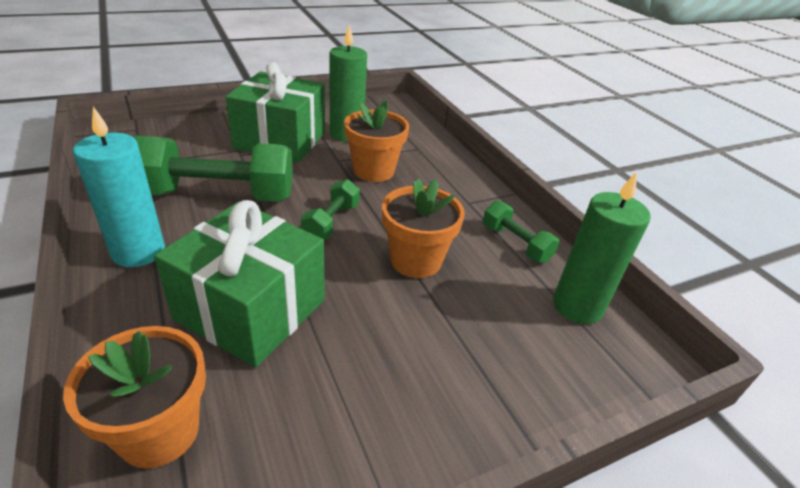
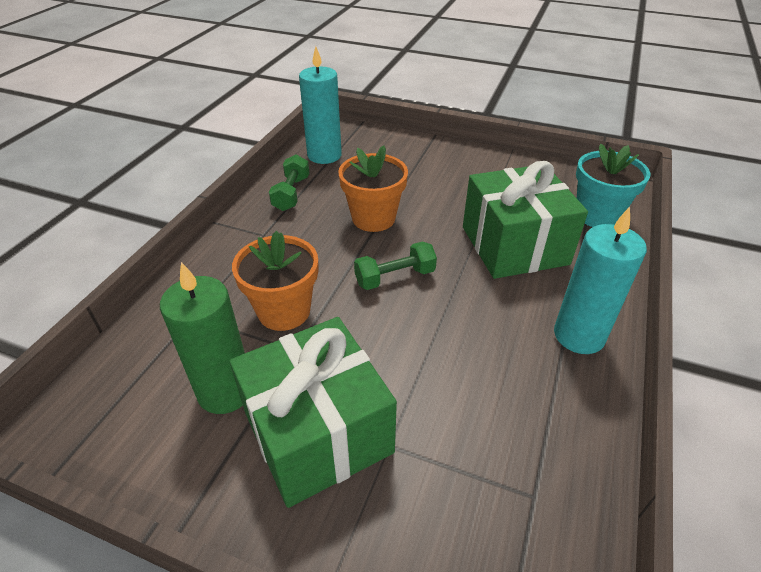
camera: 130 degrees left, 5 degrees up
orange flower pot [63,326,206,469] -> turquoise flower pot [576,144,651,227]
green dumbbell [133,136,293,202] -> none
green candle [553,172,651,324] -> turquoise candle [299,46,342,164]

